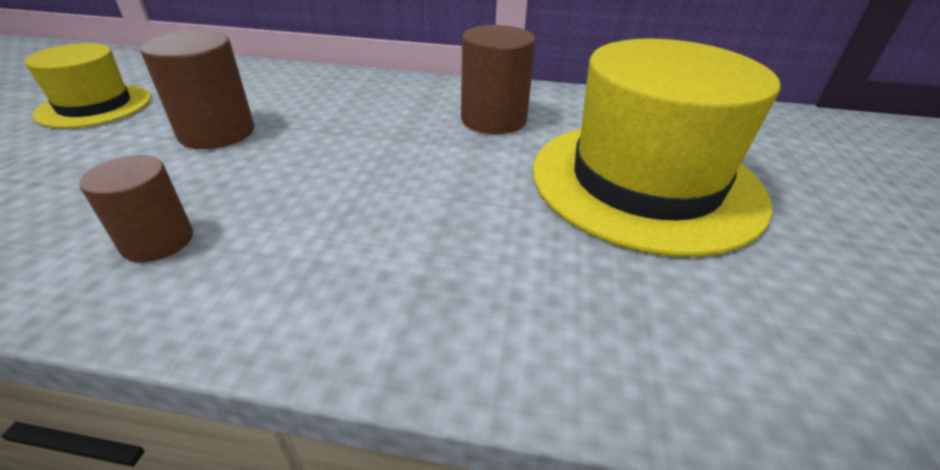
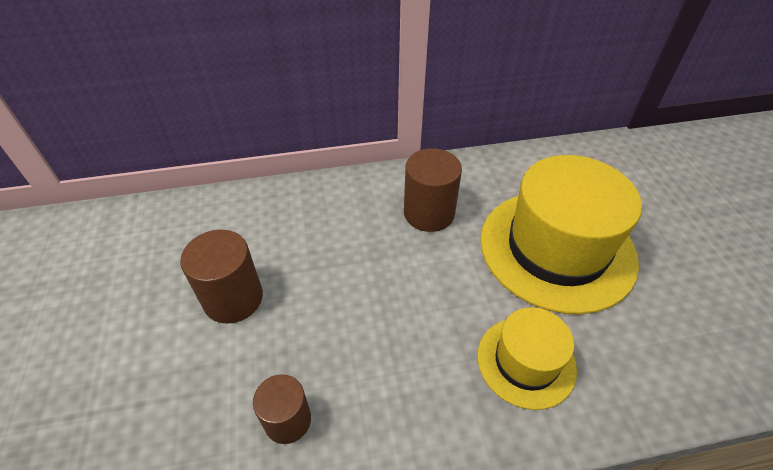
camera: 20 degrees left, 10 degrees up
yellow hat [25,43,151,128] -> yellow hat moved to [477,307,577,410]

